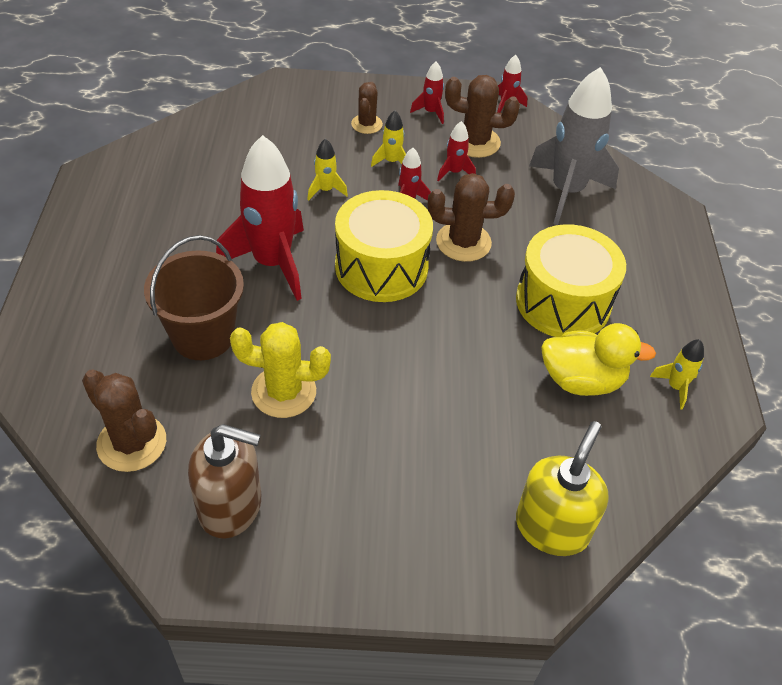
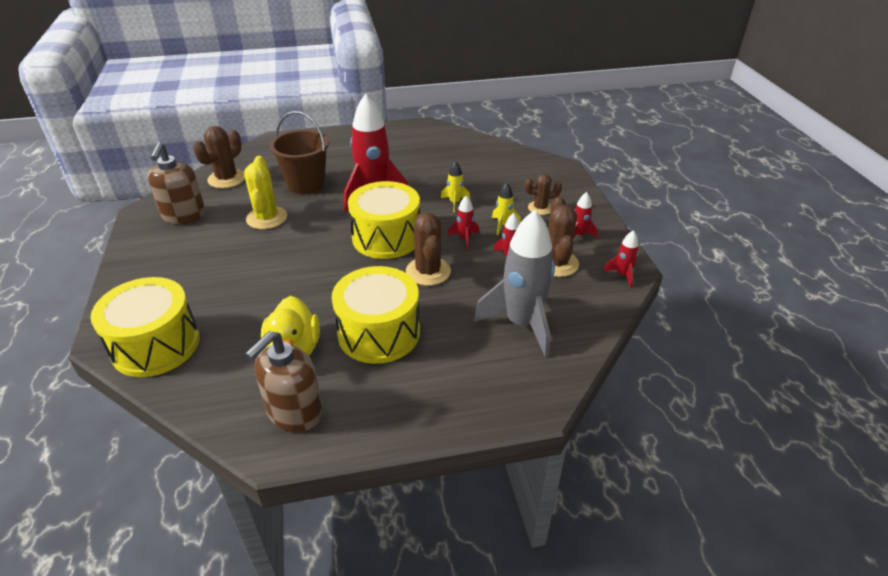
camera: 80 degrees right, 10 degrees down
yellow soap dispenser [516,421,609,556] -> yellow drum [91,277,200,377]
yellow rocket [650,339,704,410] -> brown soap dispenser [245,331,323,432]

